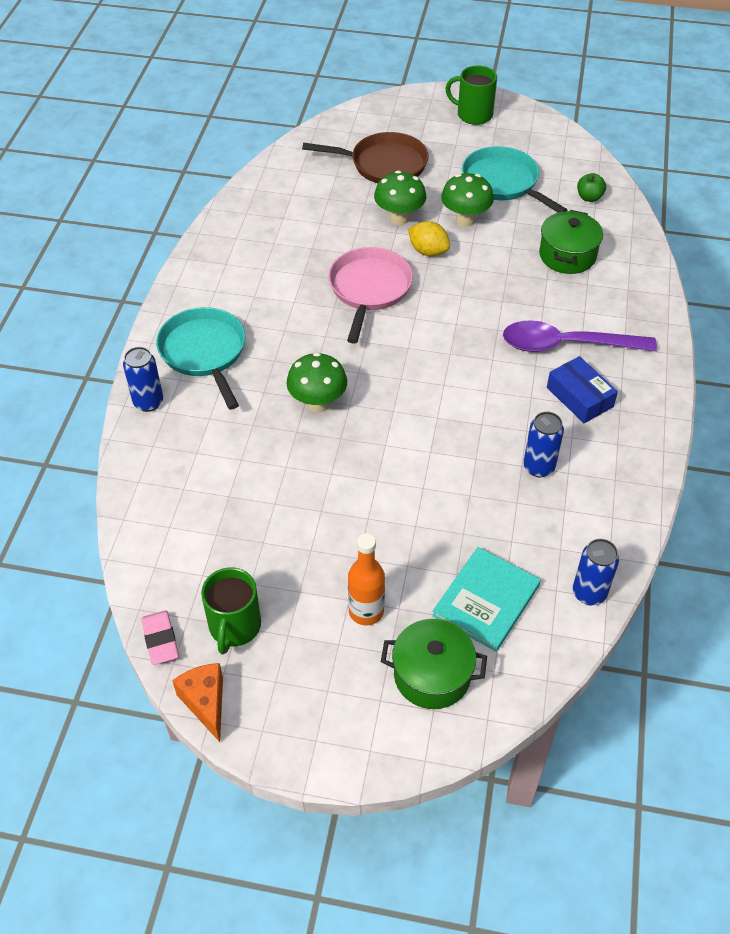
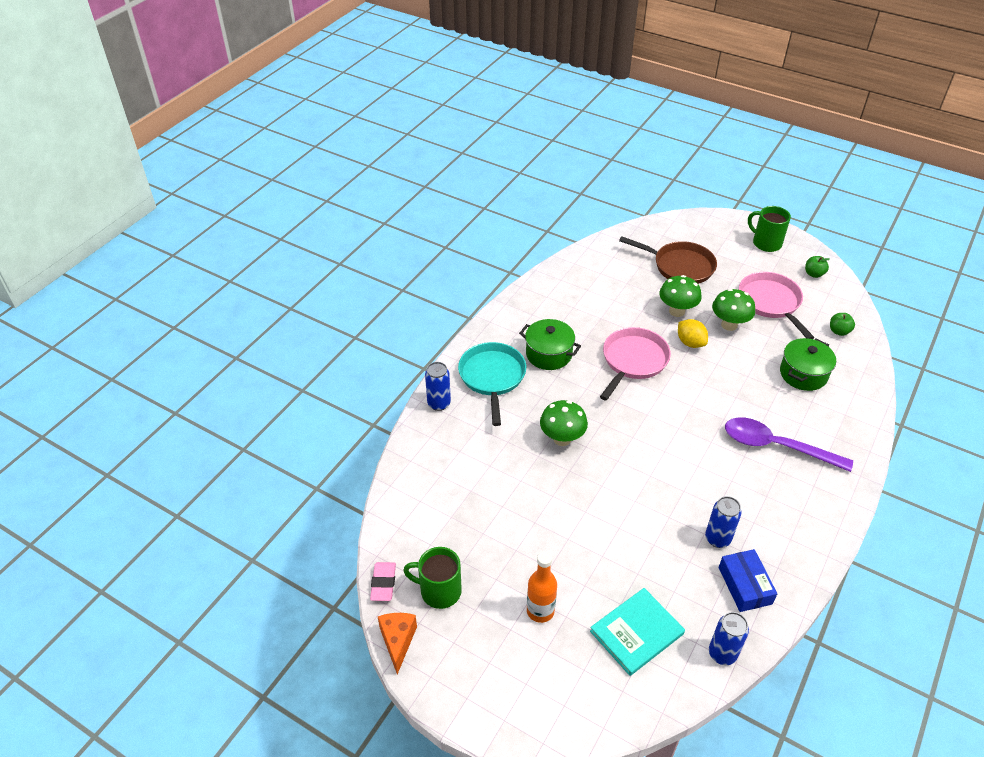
camera: 20 degrees right, 5 degrees down
green mug [201,567,261,654] -> green mug turned 75 degrees clockwise [403,547,462,609]
green pot [381,619,487,709] -> green pot moved to [519,319,581,370]
turquoise pan [462,146,567,213] -> pink pan [739,272,814,339]
blue box [547,356,618,423] -> blue box moved to [719,549,777,612]
none -> green apple [805,256,830,278]

